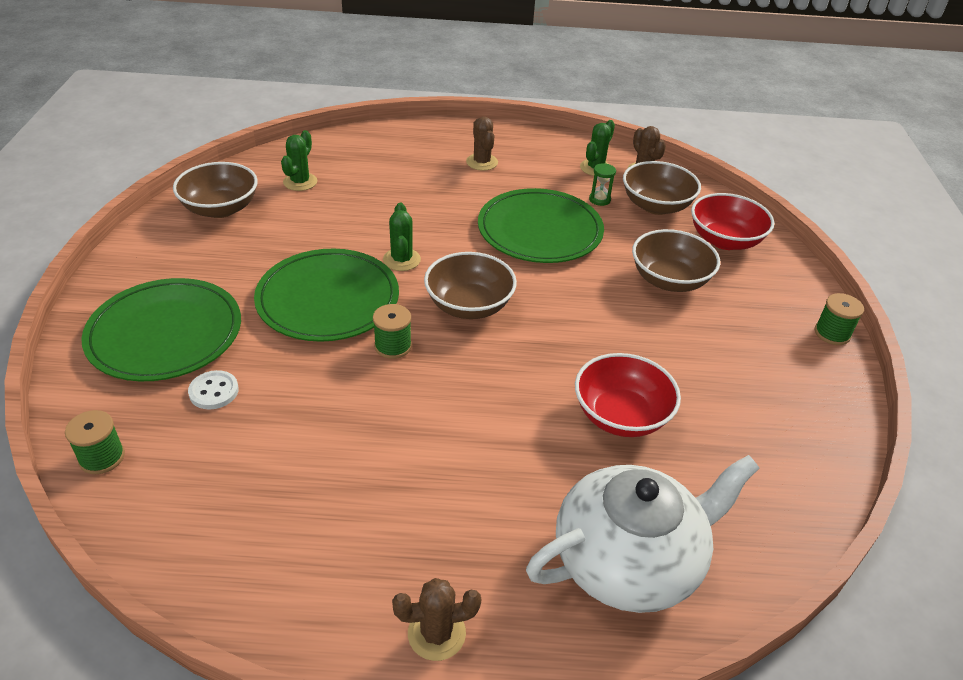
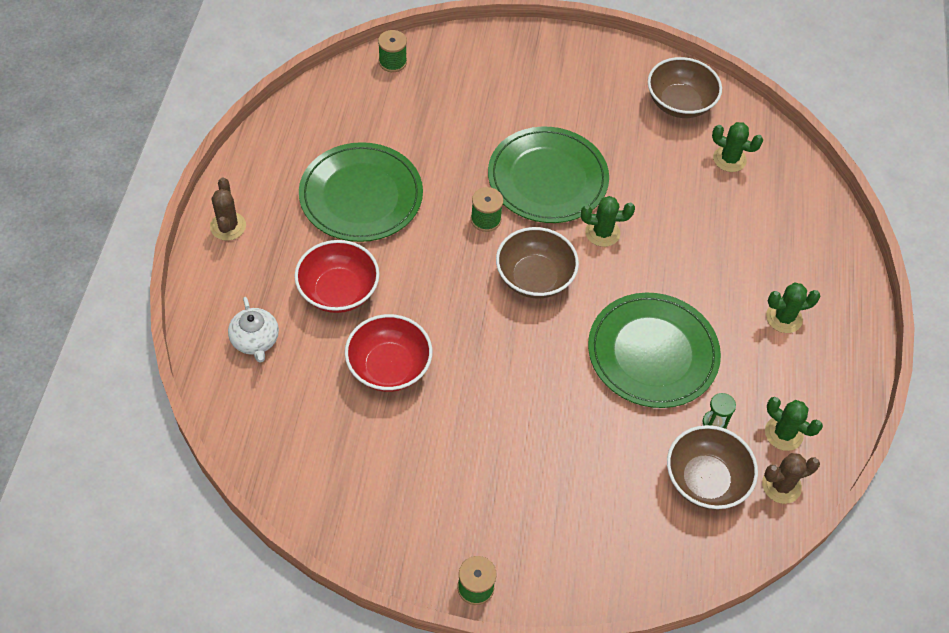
camera: 95 degrees right, 15 degrees up
green plate [81,278,241,381] -> green plate moved to [299,142,423,242]
white button [188,370,239,410] -> none
brown cactus [466,117,498,171] -> green cactus [766,283,820,333]
white teapot [526,455,759,613] -> white teapot [228,297,279,362], size x0.47
brown bowl [632,229,720,292] -> none
red bowl [691,193,774,250] -> red bowl moved to [294,240,379,313]

